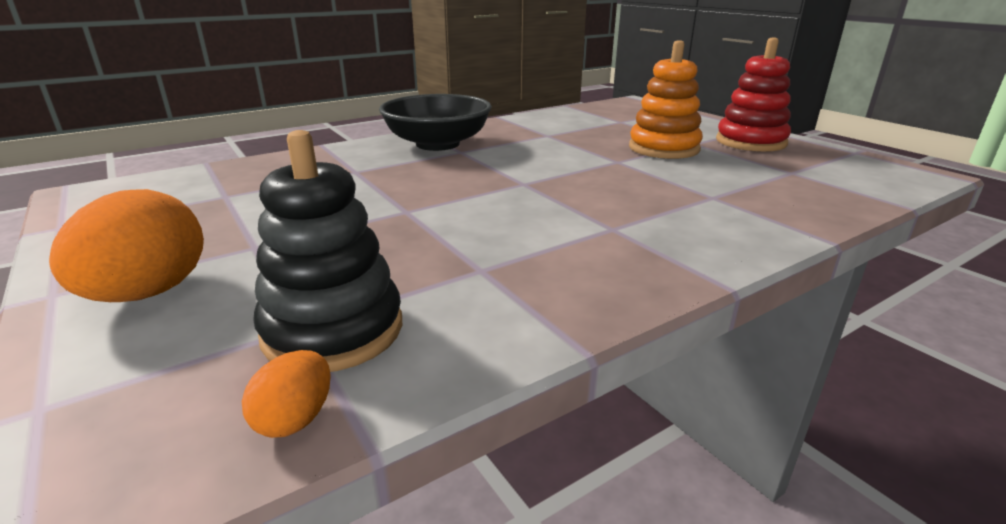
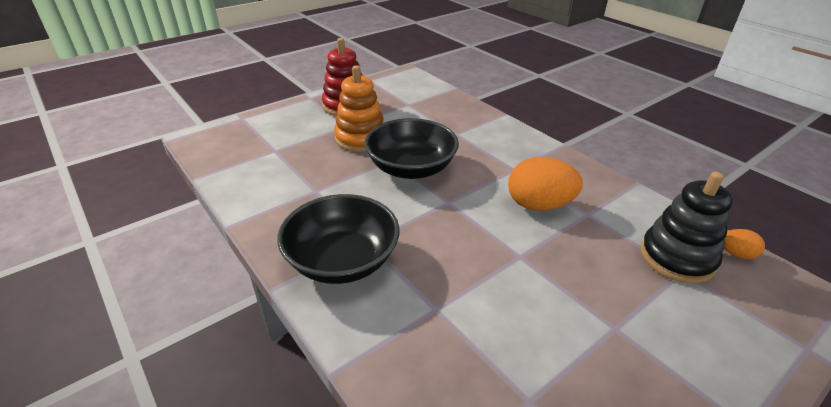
camera: 95 degrees left, 10 degrees up
orange egg [49,189,204,302] -> orange egg moved to [508,157,583,211]
none -> black bowl [365,118,459,179]

